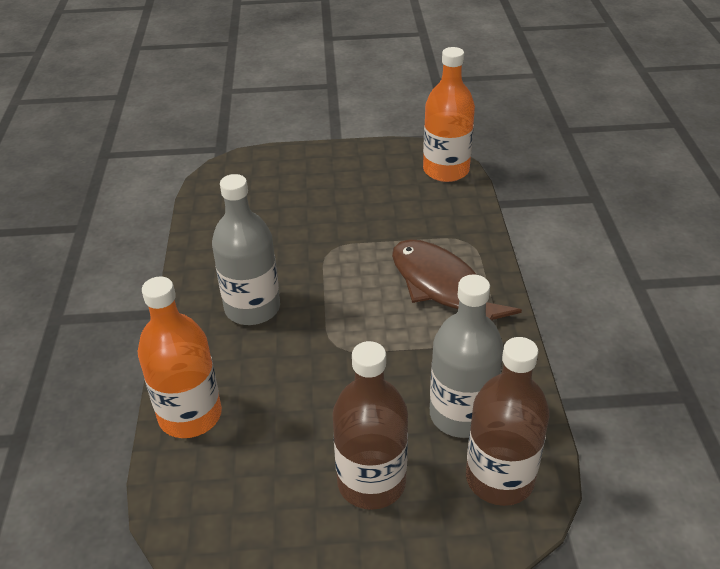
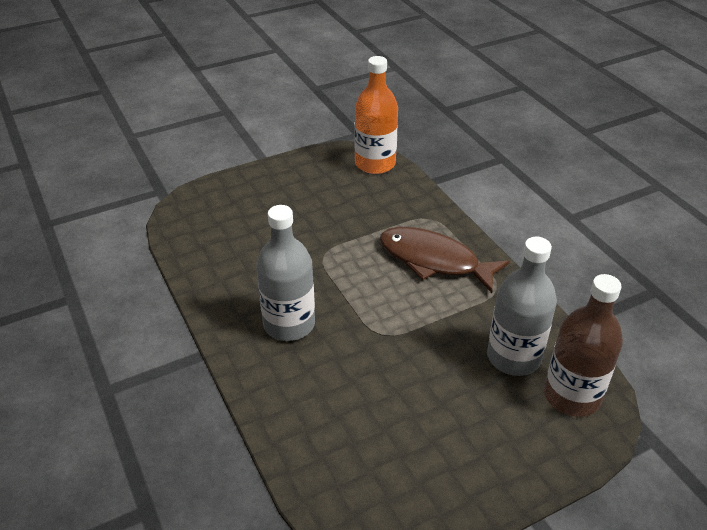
camera: 25 degrees left, 0 degrees up
orange bottle [138,277,222,438] -> none
brown bottle [332,341,408,510] -> none

